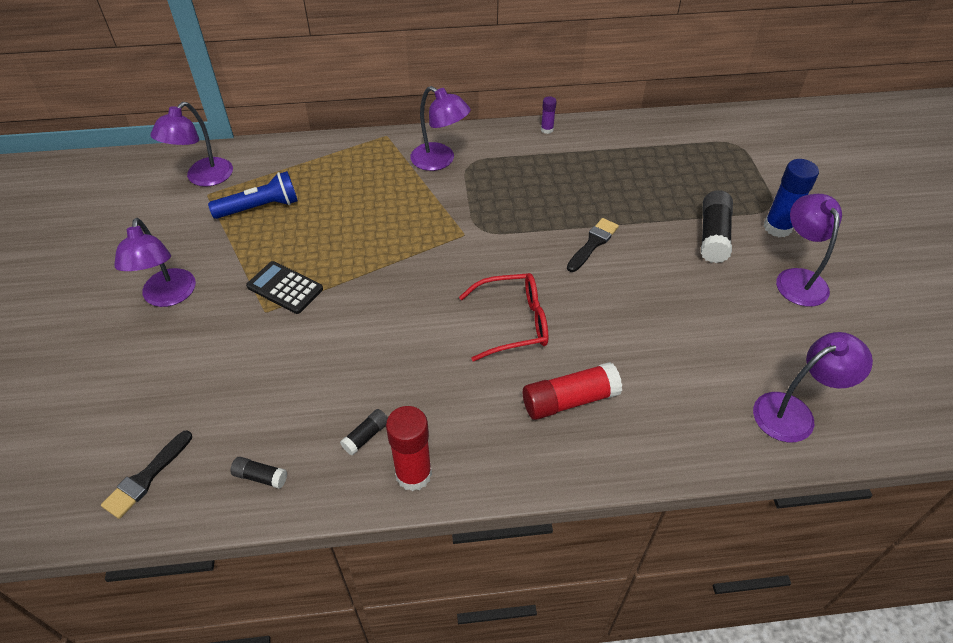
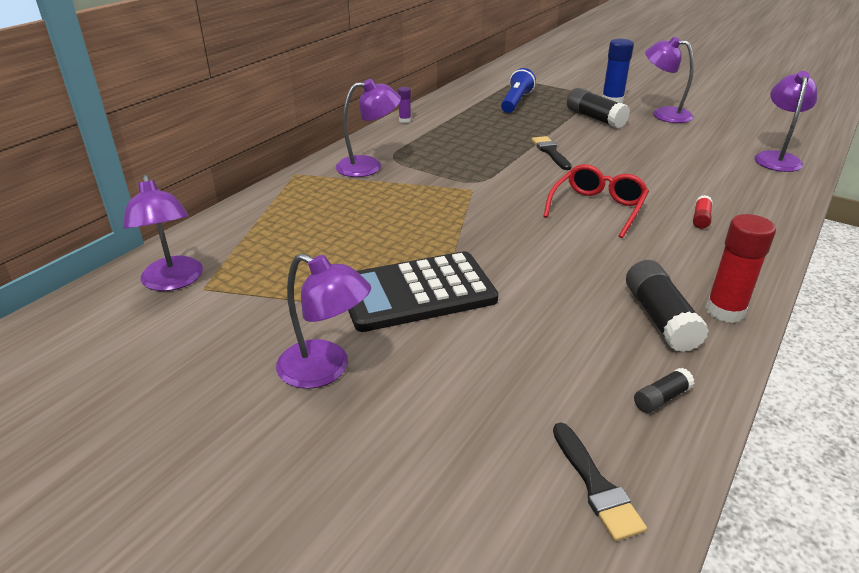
camera: 50 degrees left, 15 degrees down
blue flashlight [208,171,298,219] -> blue flashlight moved to [501,68,536,113]
black calculator [246,261,323,314] -> black calculator [348,251,498,332], size x1.77
black glue stick [340,409,388,455] -> black glue stick [626,260,709,352], size x1.92
red glue stick [523,362,622,420] -> red glue stick [693,195,713,229], size x0.52

